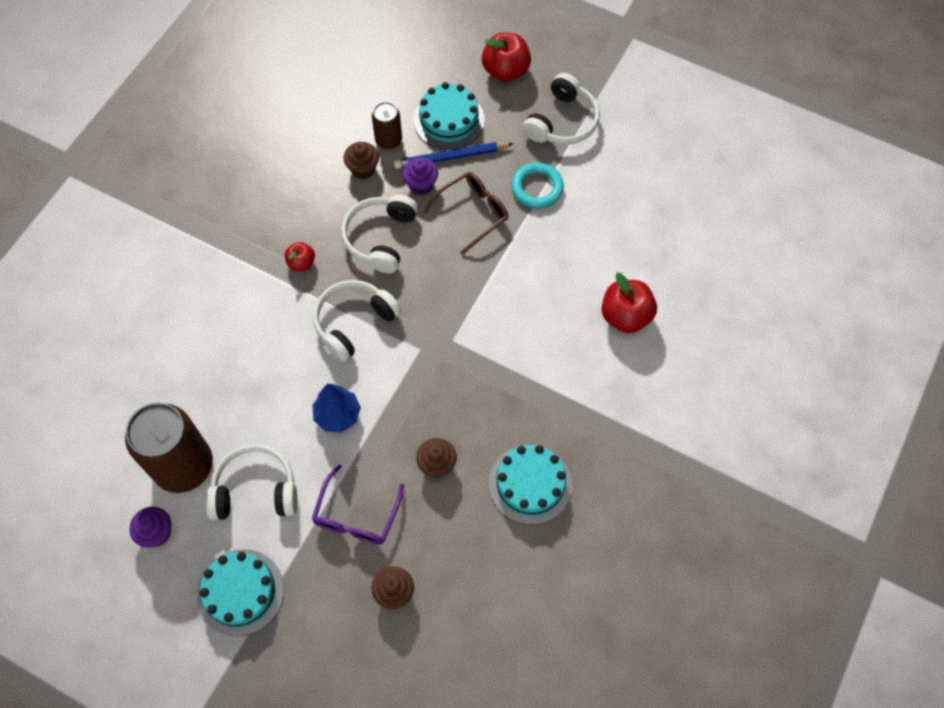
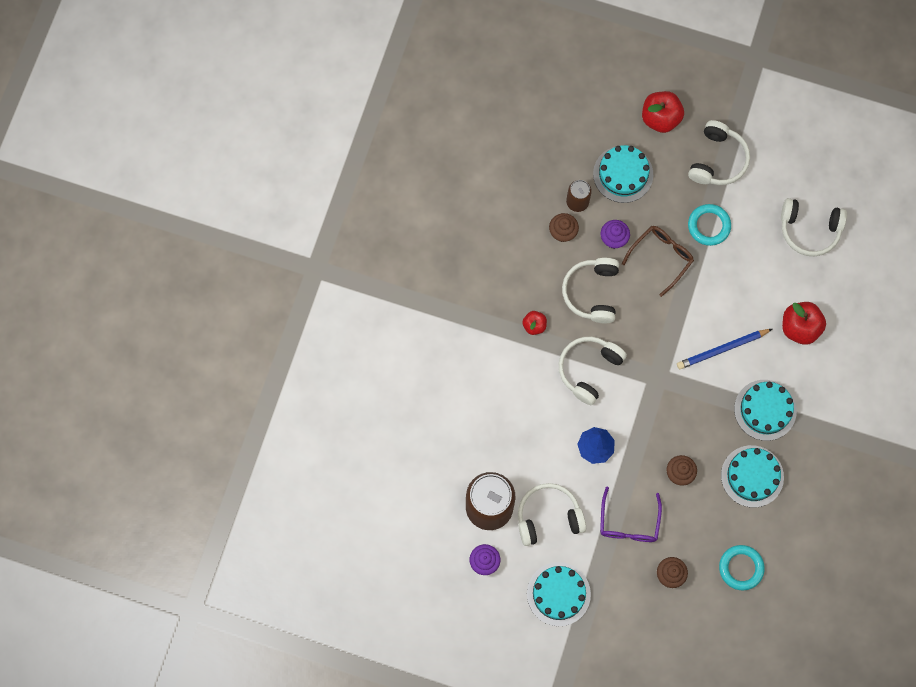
camera: 10 degrees left, 10 degrees up
blue pencil [394,142,513,169] -> blue pencil moved to [677,329,772,369]
none -> turquoise ring [719,545,765,590]
none -> turquoise cake [734,380,797,441]
none -> white headphones [781,198,847,256]

